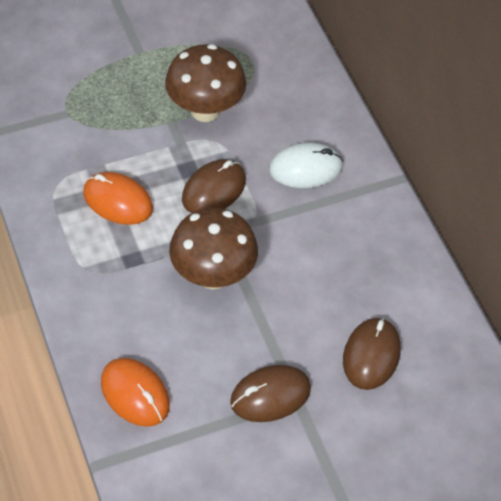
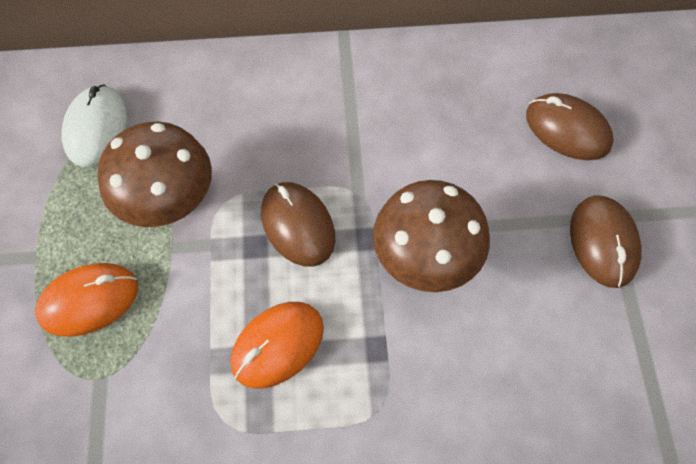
camera: 70 degrees left, 10 degrees up
orange mouse [101,358,170,427] -> orange mouse moved to [35,263,138,337]
white mouse [269,143,343,188] -> white mouse moved to [61,85,128,167]

